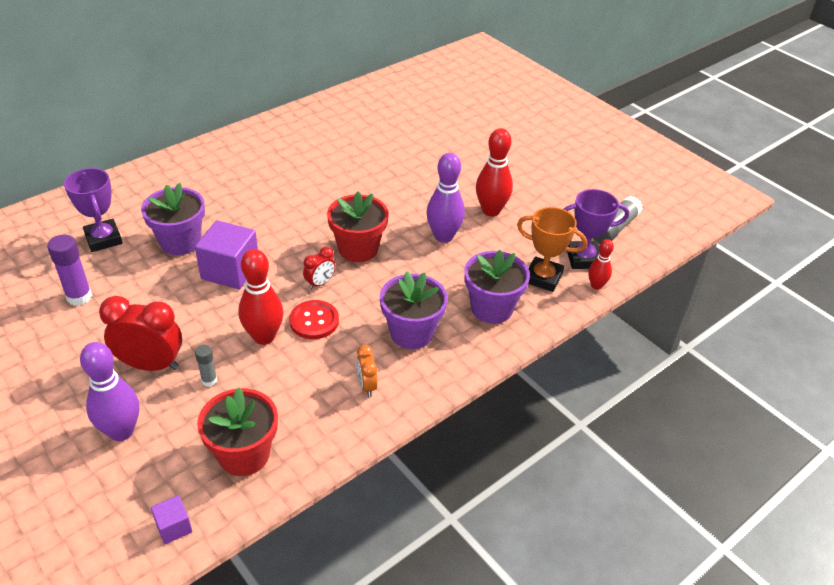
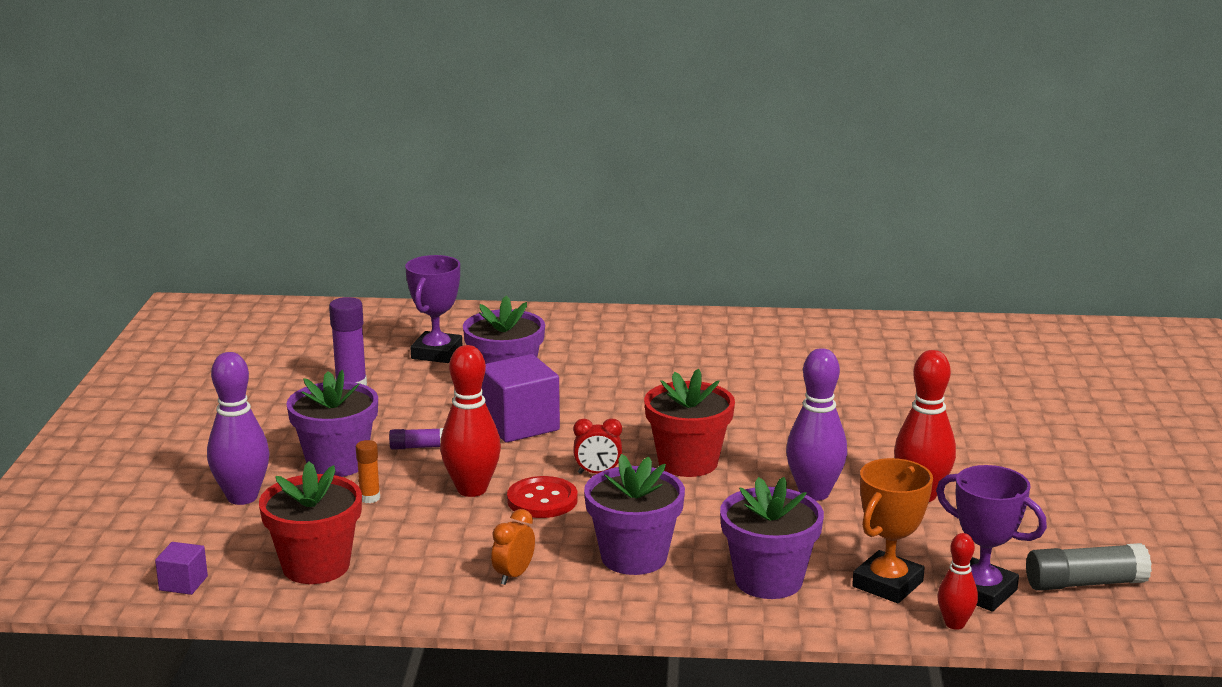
camera: 45 degrees right, 20 degrees down
red clock [99,296,182,371] -> purple flower pot [286,370,378,477]
grey glue stick [195,345,217,387] -> orange glue stick [356,440,380,503]
orange trophy [517,207,587,292] -> orange trophy turned 60 degrees clockwise [852,458,933,603]
none -> purple glue stick [389,428,443,450]

